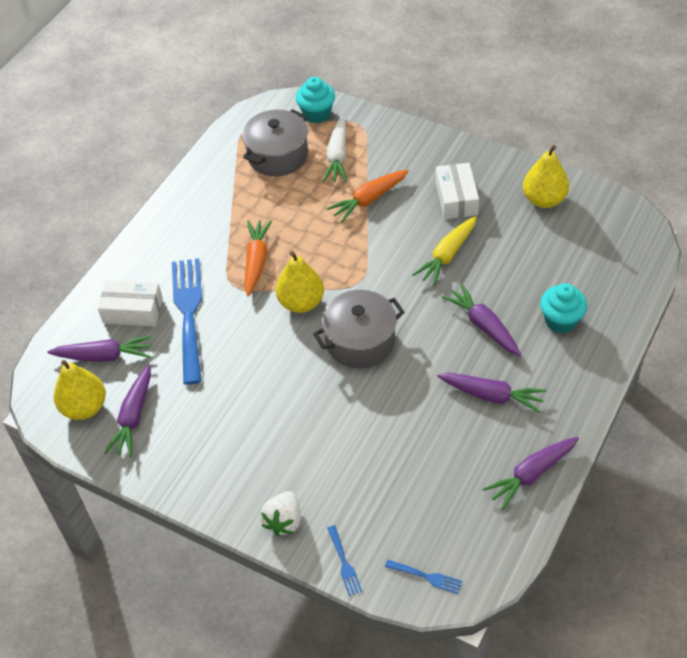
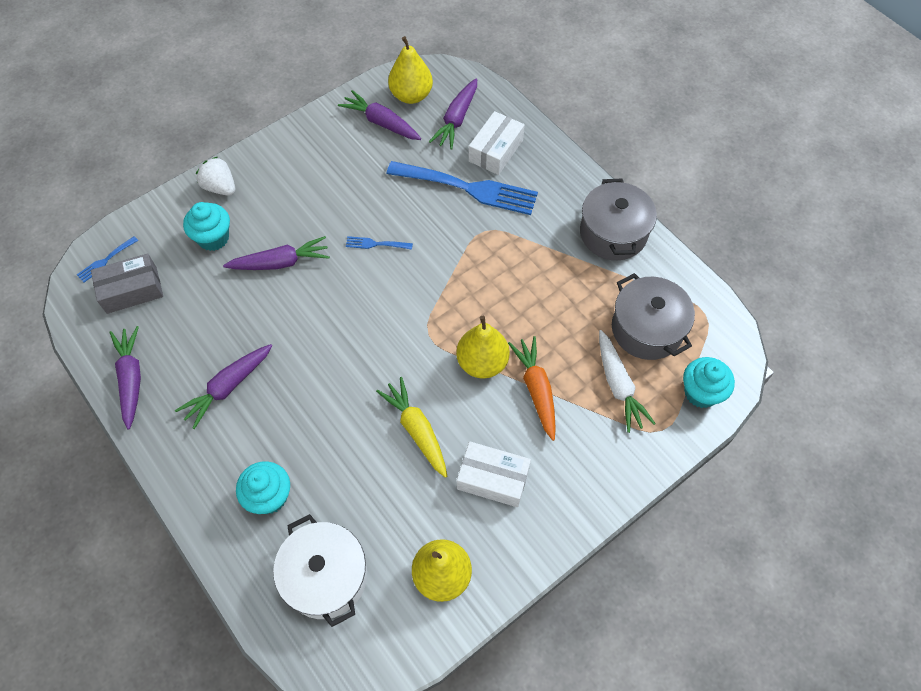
camera: 110 degrees right, 10 degrees up
orange carrot [244,220,272,297] -> none
yellow pear [276,251,324,313] -> yellow pear moved to [456,316,510,378]
grey pot [313,290,405,368] -> grey pot moved to [580,179,657,260]
white carrot [322,116,347,182] -> white carrot turned 135 degrees counterclockwise [599,330,656,433]
blue fork [327,525,362,596] -> blue fork moved to [346,236,413,250]
purple carrot [442,284,521,356] -> purple carrot moved to [223,236,330,270]
none -> grey box [91,253,163,314]
none -> turquoise cupcake [183,202,230,251]
none -> white pot [273,514,367,627]

